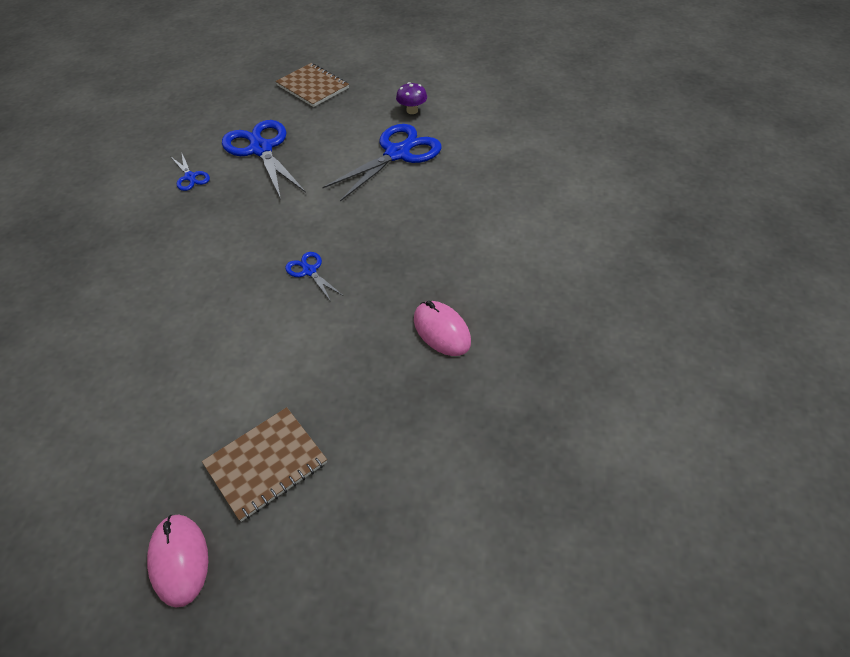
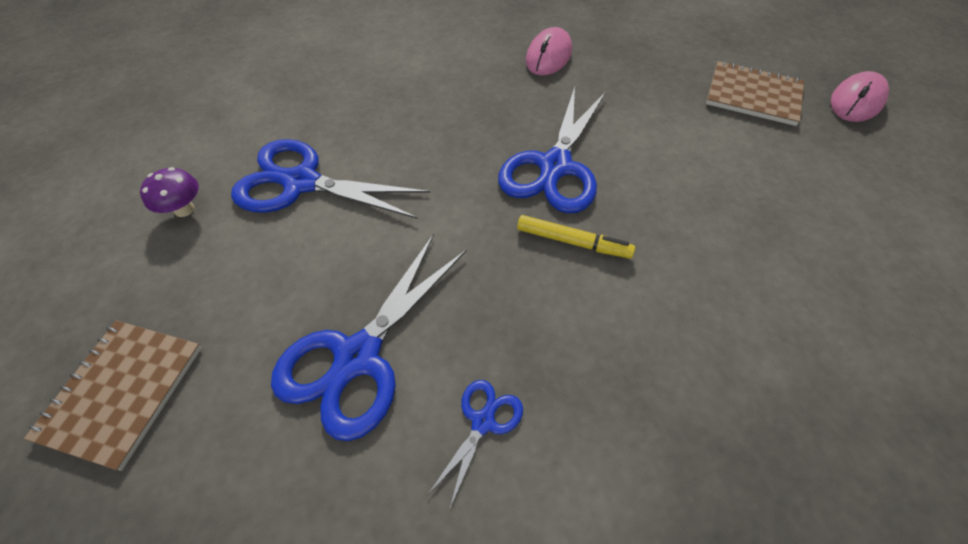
camera: 120 degrees left, 5 degrees up
blue scissors [285,252,343,302] -> blue scissors [498,87,606,213], size x2.09
none -> yellow marker [517,215,635,259]

